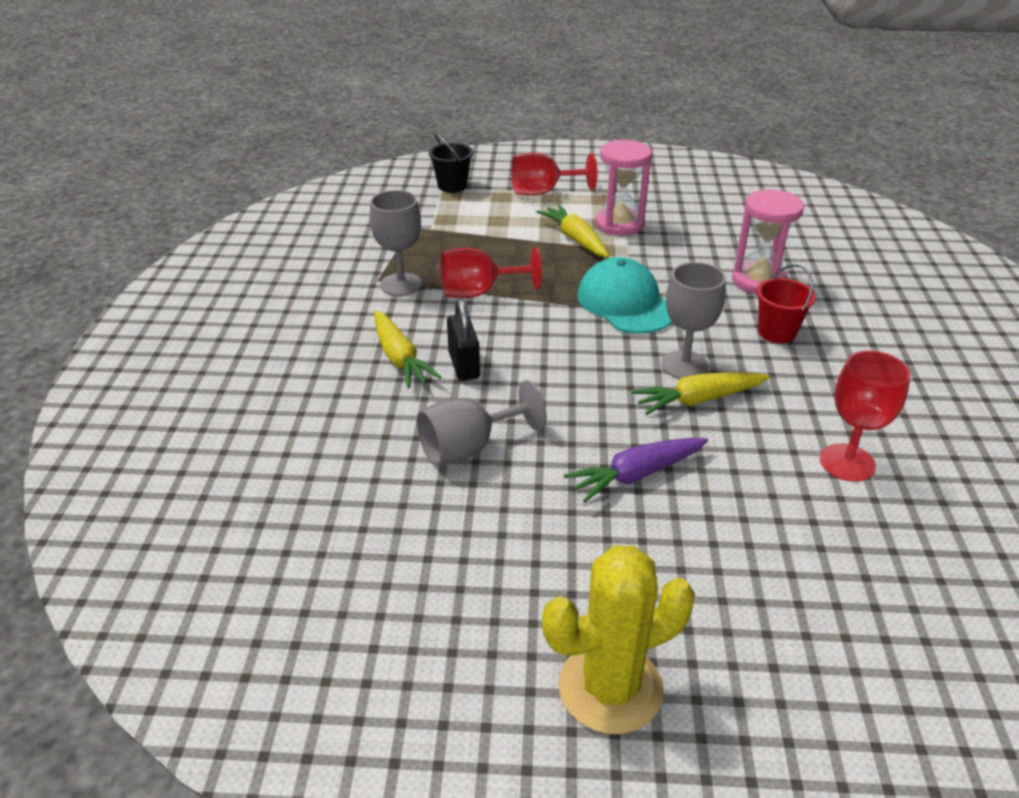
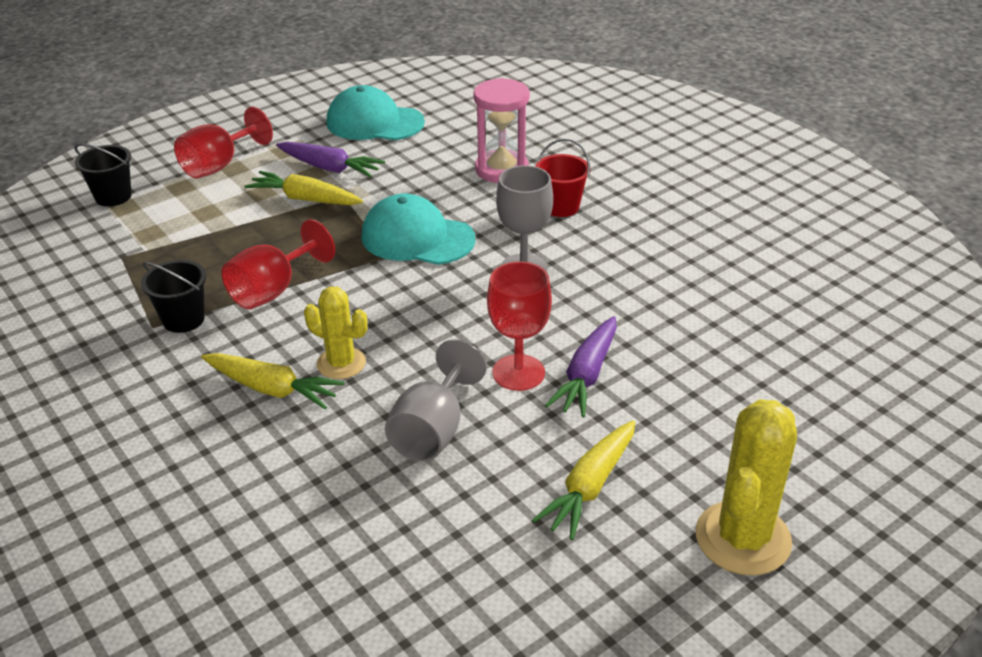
camera: 40 degrees left, 0 degrees up
grey goblet [370,190,422,296] -> black bucket [141,260,206,333]
black padlock [447,299,480,381] -> yellow cactus [304,287,368,379]
pink hourglass [596,140,652,236] -> purple carrot [276,142,385,177]
yellow carrot [631,372,769,415] -> yellow carrot moved to [532,420,635,540]
red goblet [820,350,911,482] -> red goblet moved to [487,261,552,391]
none -> turquoise cap [327,85,425,140]

